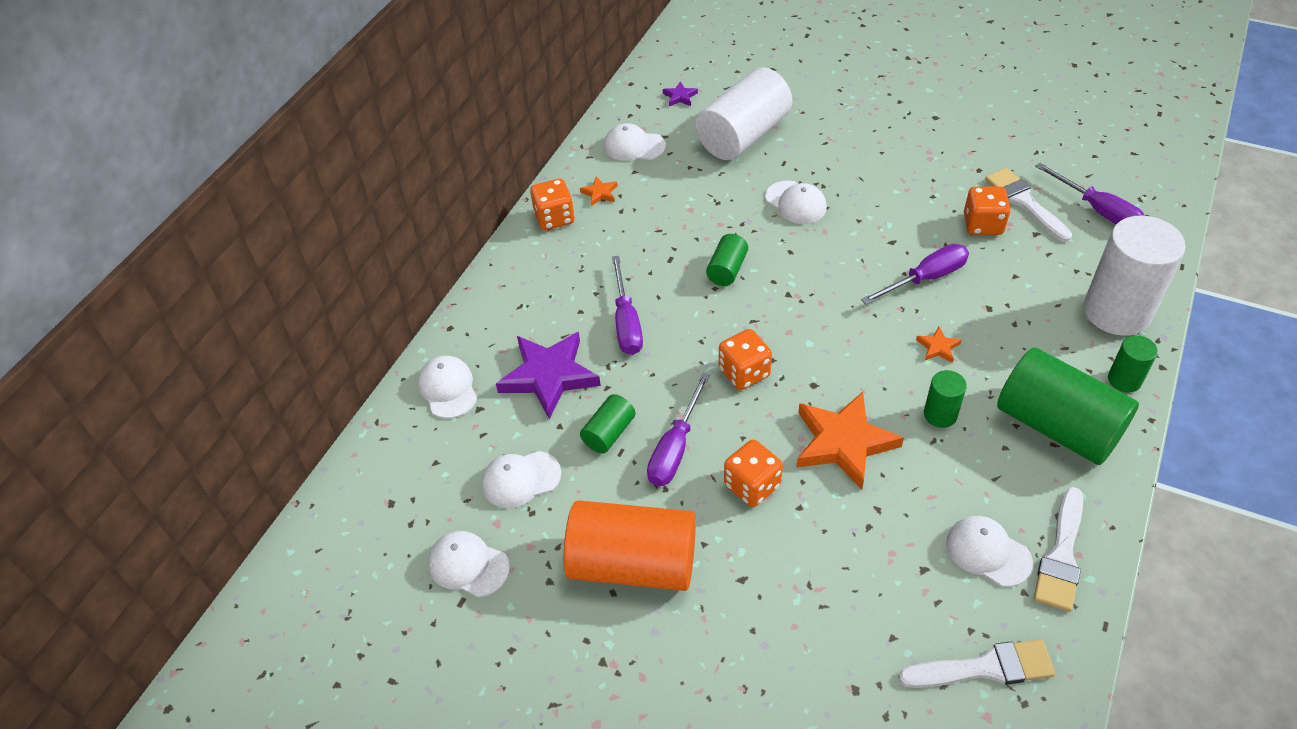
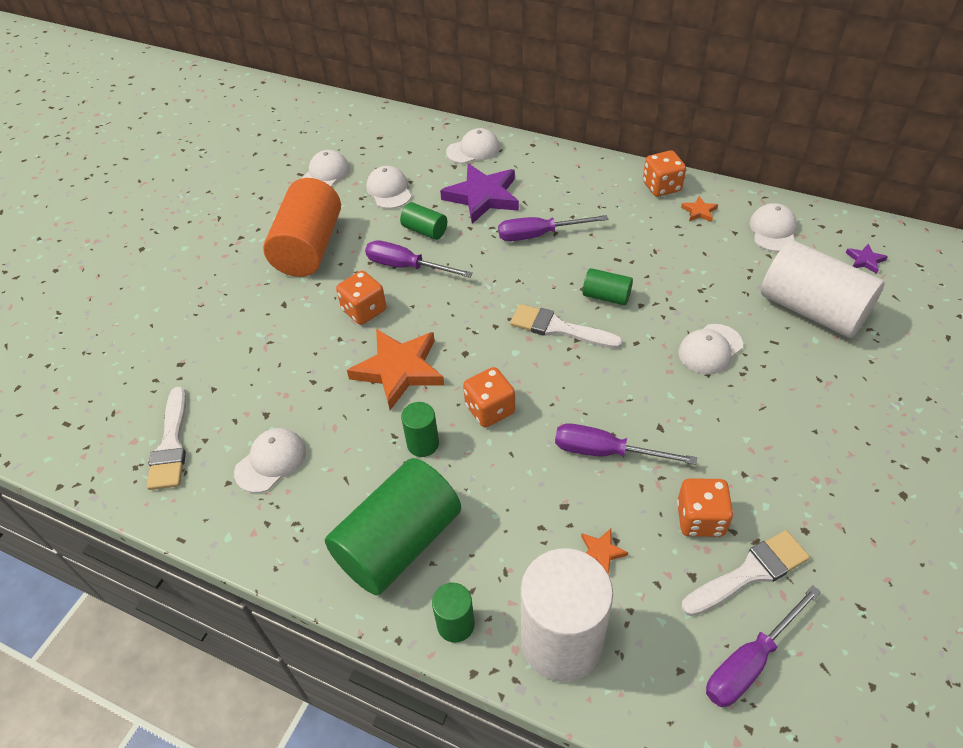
camera: 90 degrees right, 0 degrees up
orange dice [719,329,772,390] -> orange dice moved to [463,367,515,427]
purple screwdriver [861,244,969,304] -> purple screwdriver turned 135 degrees clockwise [555,423,697,465]
orange star [916,327,962,363] -> orange star moved to [581,528,628,575]
white brush [1034,487,1083,612] -> white brush moved to [510,304,623,349]

